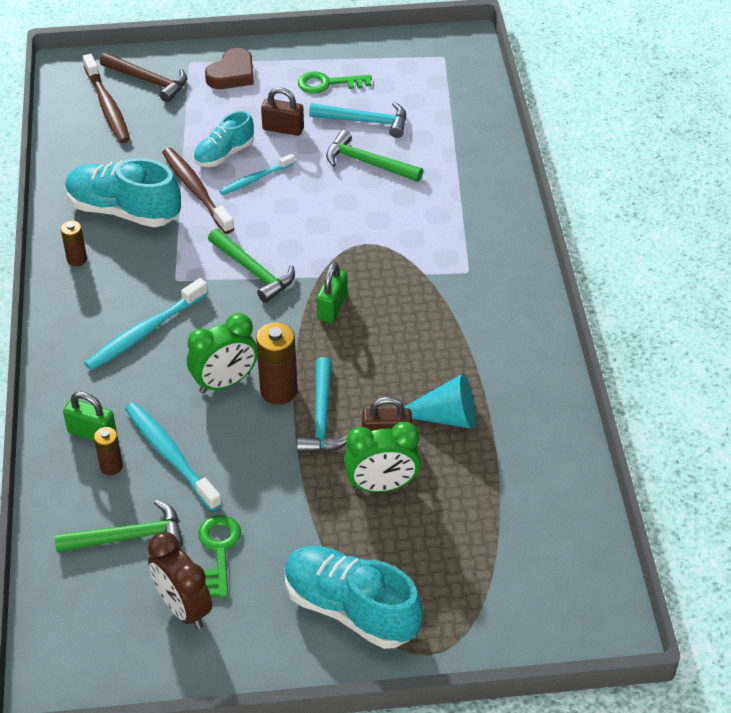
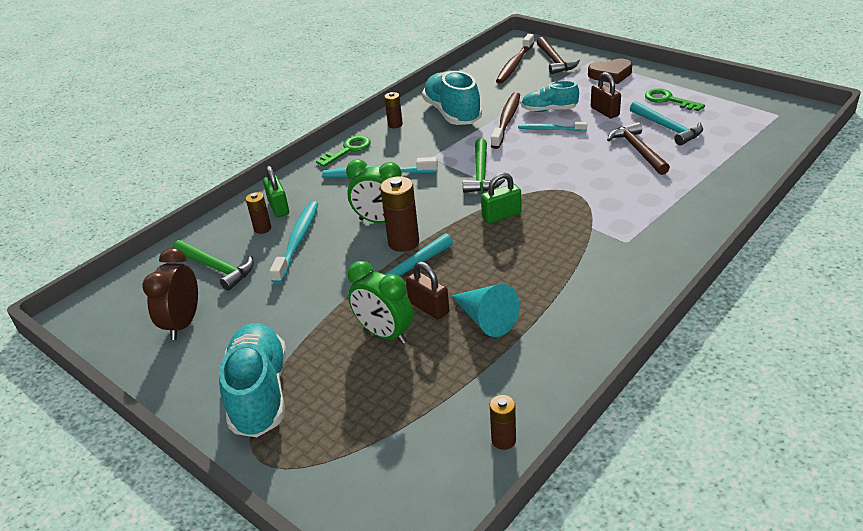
camera: 50 degrees right, 10 degrees down
green key [198,515,241,598] -> green key moved to [316,136,371,167]
green hammer [326,130,423,182] -> brown hammer [607,122,670,175]
none -> brown battery [490,395,516,450]

